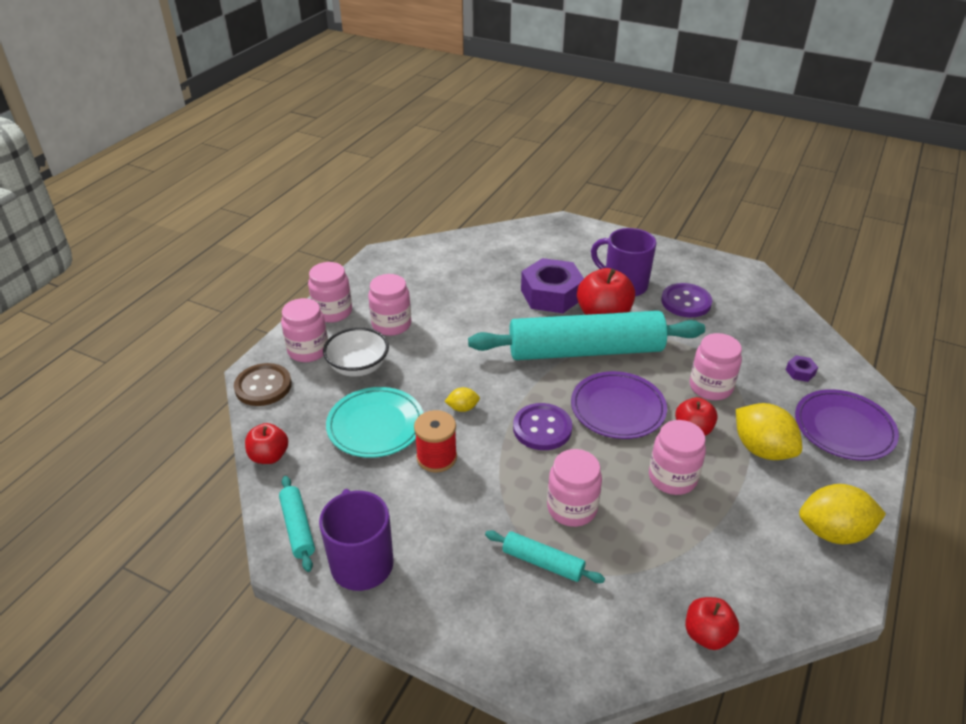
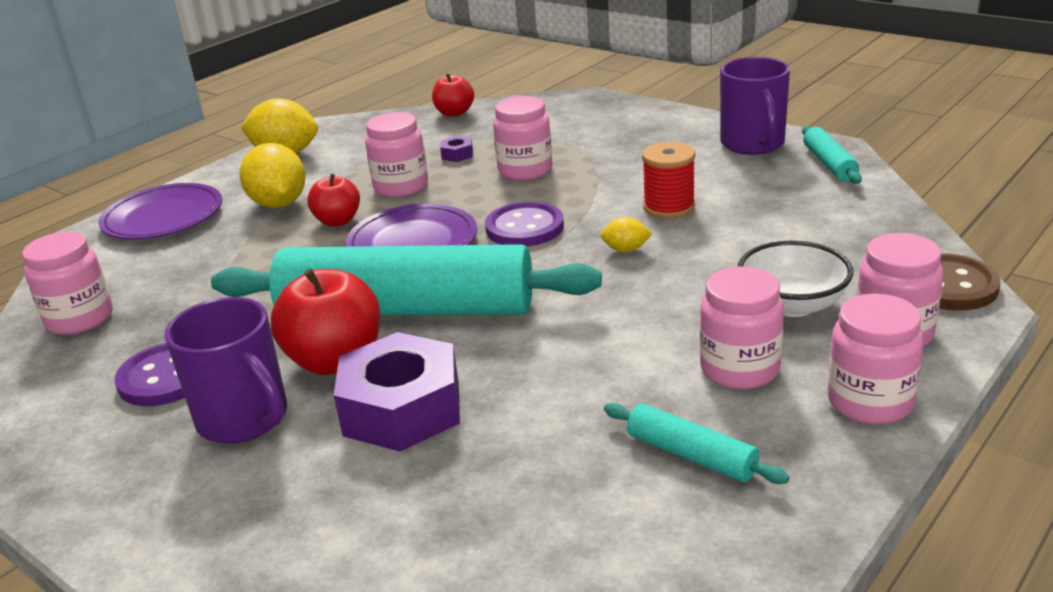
camera: 165 degrees left, 10 degrees down
red apple [245,423,288,464] -> none
turquoise plate [326,387,423,458] -> none
turquoise rolling pin [485,530,605,583] -> turquoise rolling pin moved to [604,403,789,484]
pink jar [690,333,742,400] -> pink jar moved to [22,231,113,335]
purple nut [786,355,818,382] -> purple nut moved to [440,136,473,162]

